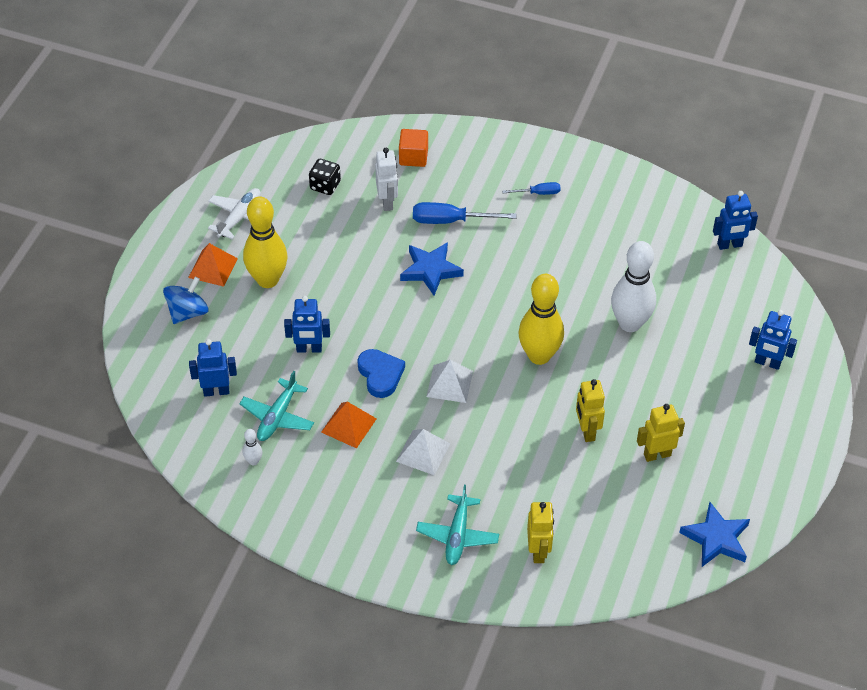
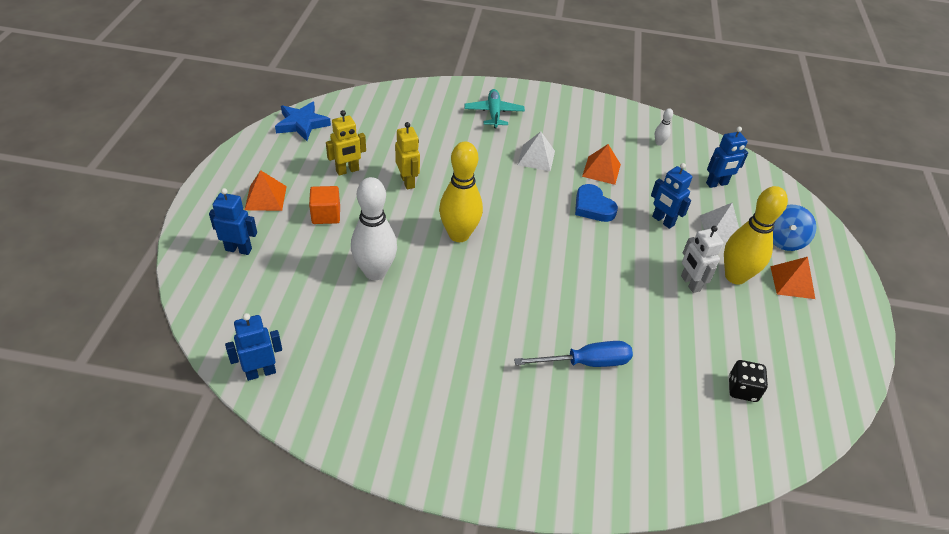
camera: 165 degrees right, 5 degrees down
white plane [208,188,273,240] -> none
turquoise plane [239,371,314,441] -> none
blue robot [284,296,330,353] -> blue robot turned 120 degrees counterclockwise [651,163,692,229]
white robot [375,148,398,211] -> white robot moved to [681,226,724,293]
orange cube [399,129,428,167] -> orange cube moved to [309,186,340,224]
blue star [400,242,464,296] -> none
white pyramid [426,360,473,403] -> white pyramid moved to [700,203,739,242]
blue screwdriver [502,182,561,195] -> none
yellow robot [527,502,554,563] -> none
none -> orange pyramid [245,170,287,211]

